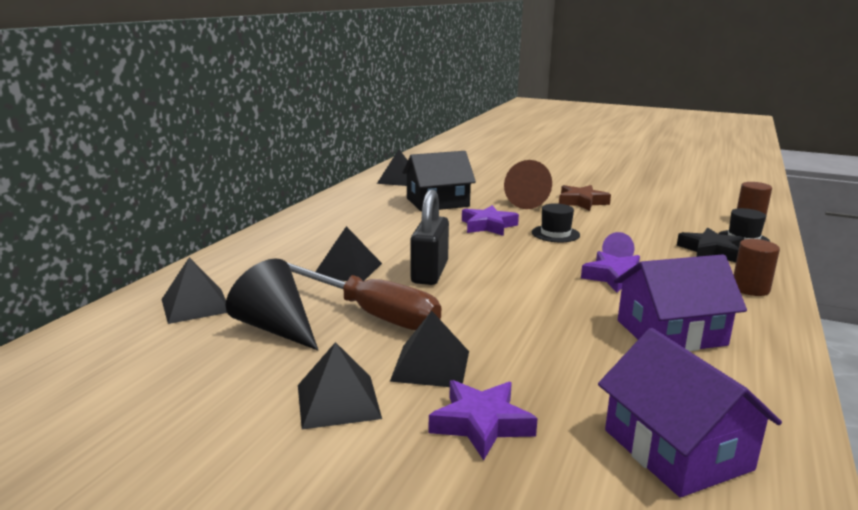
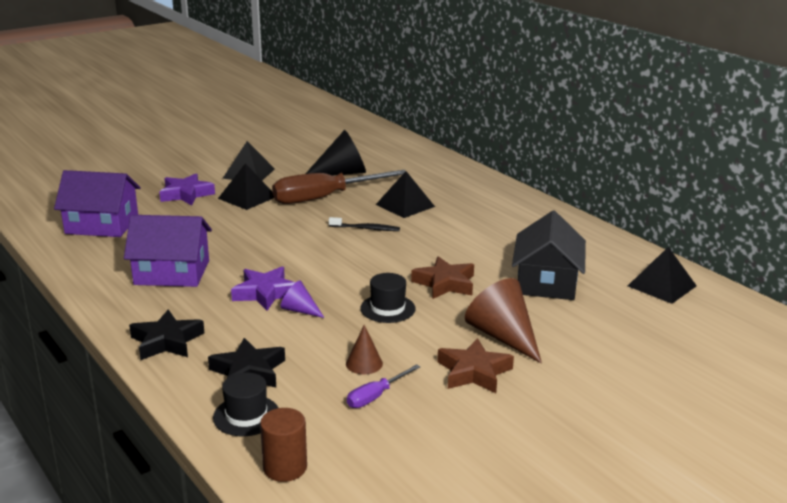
camera: 120 degrees right, 5 degrees up
black pyramid [161,257,227,324] -> none
black padlock [410,190,449,285] -> black toothbrush [329,217,400,231]
purple star [462,205,519,236] -> brown star [411,256,474,299]
purple house [614,254,747,351] -> purple house turned 75 degrees clockwise [124,215,212,287]
brown cylinder [734,239,780,296] -> black star [129,309,204,360]
none -> brown cone [346,325,383,374]
none -> purple screwdriver [347,364,420,408]

